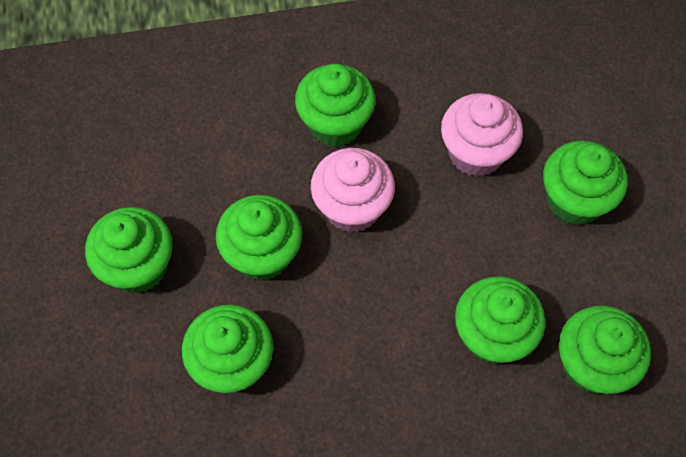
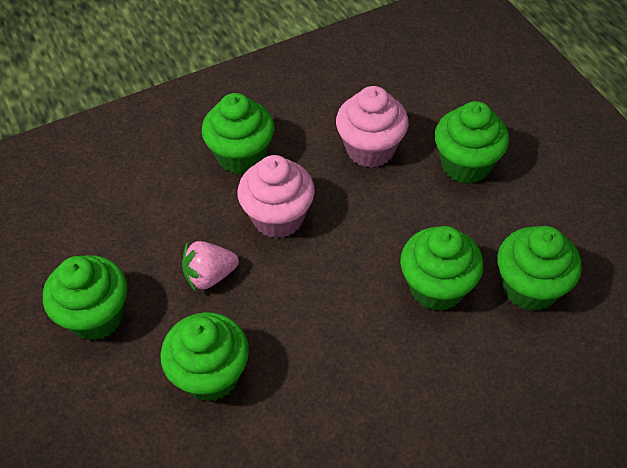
camera: 15 degrees left, 10 degrees down
green cupcake [216,195,302,281] -> pink strawberry [182,241,239,292]

